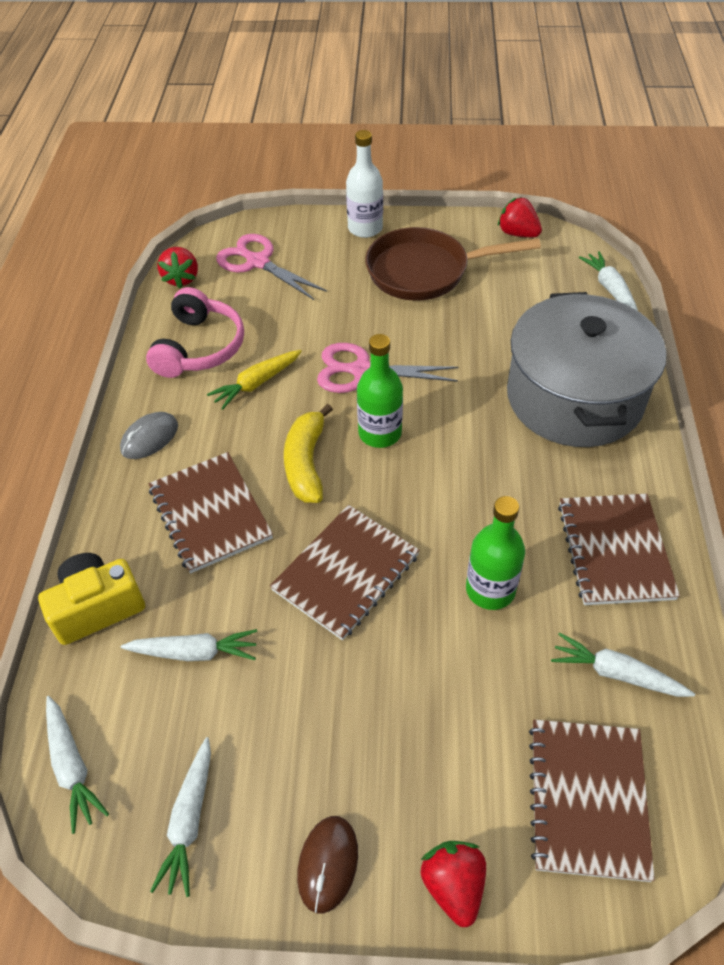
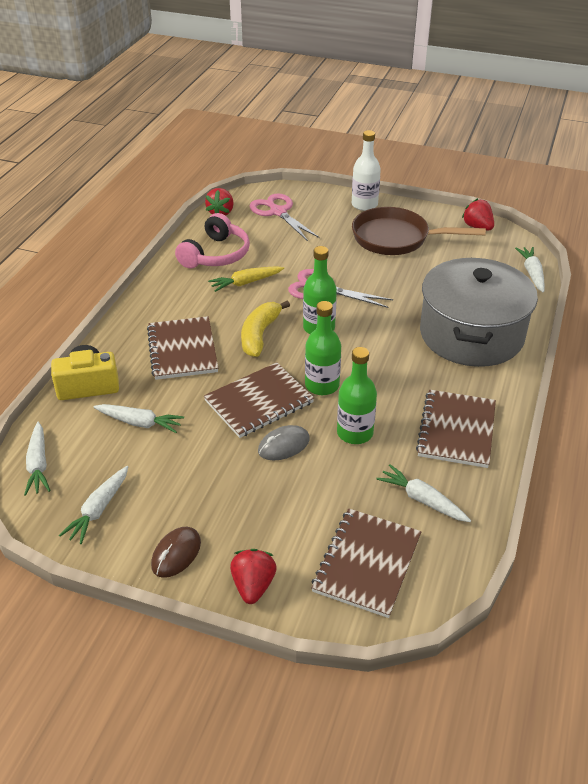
camera: 15 degrees right, 10 degrees down
grey mouse [120,412,178,459] -> grey mouse moved to [258,425,310,461]
none -> green bottle [305,301,341,395]

